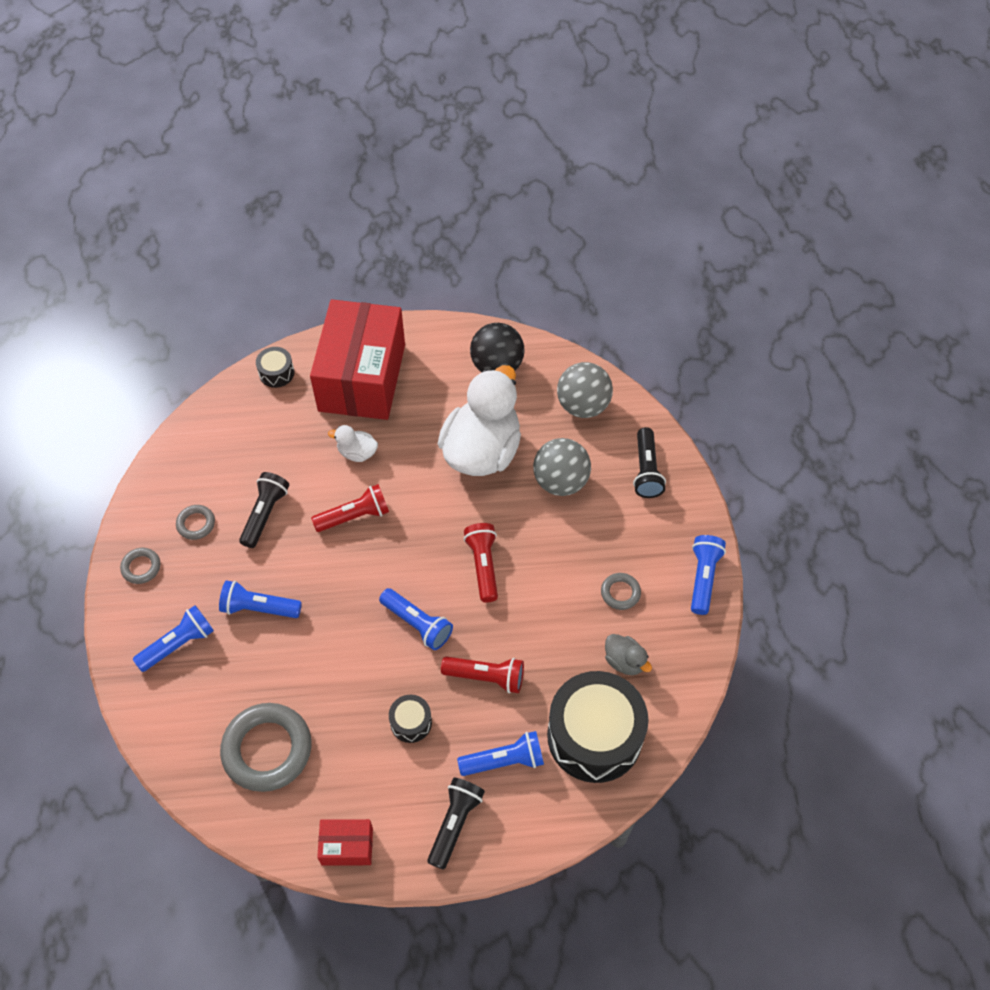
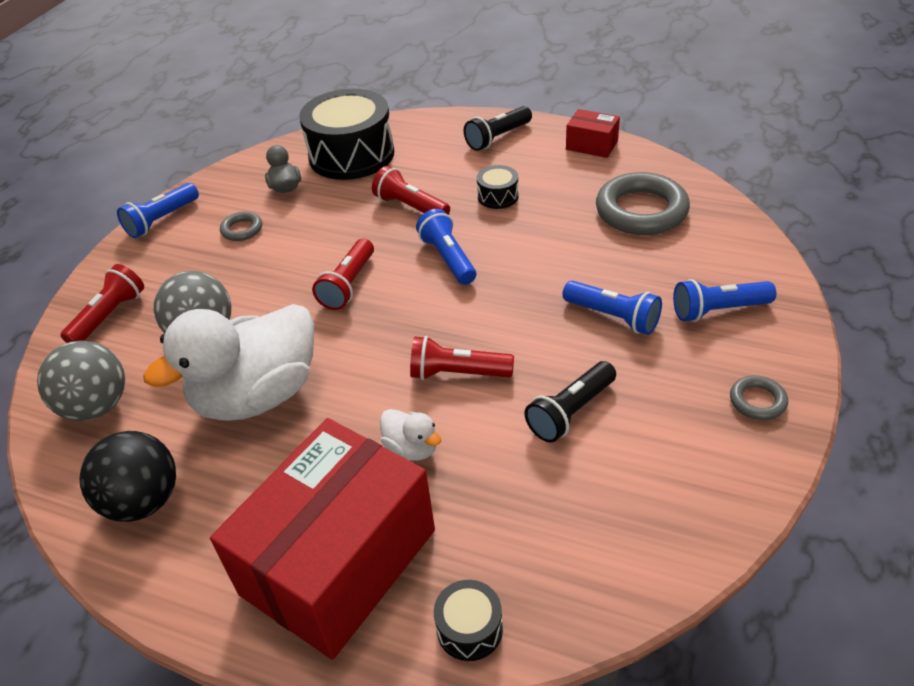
camera: 150 degrees left, 15 degrees down
grey ring [176,505,215,540] -> none
blue flashlight [457,731,544,776] -> none
black flashlight [633,427,666,498] -> red flashlight [60,264,144,343]

